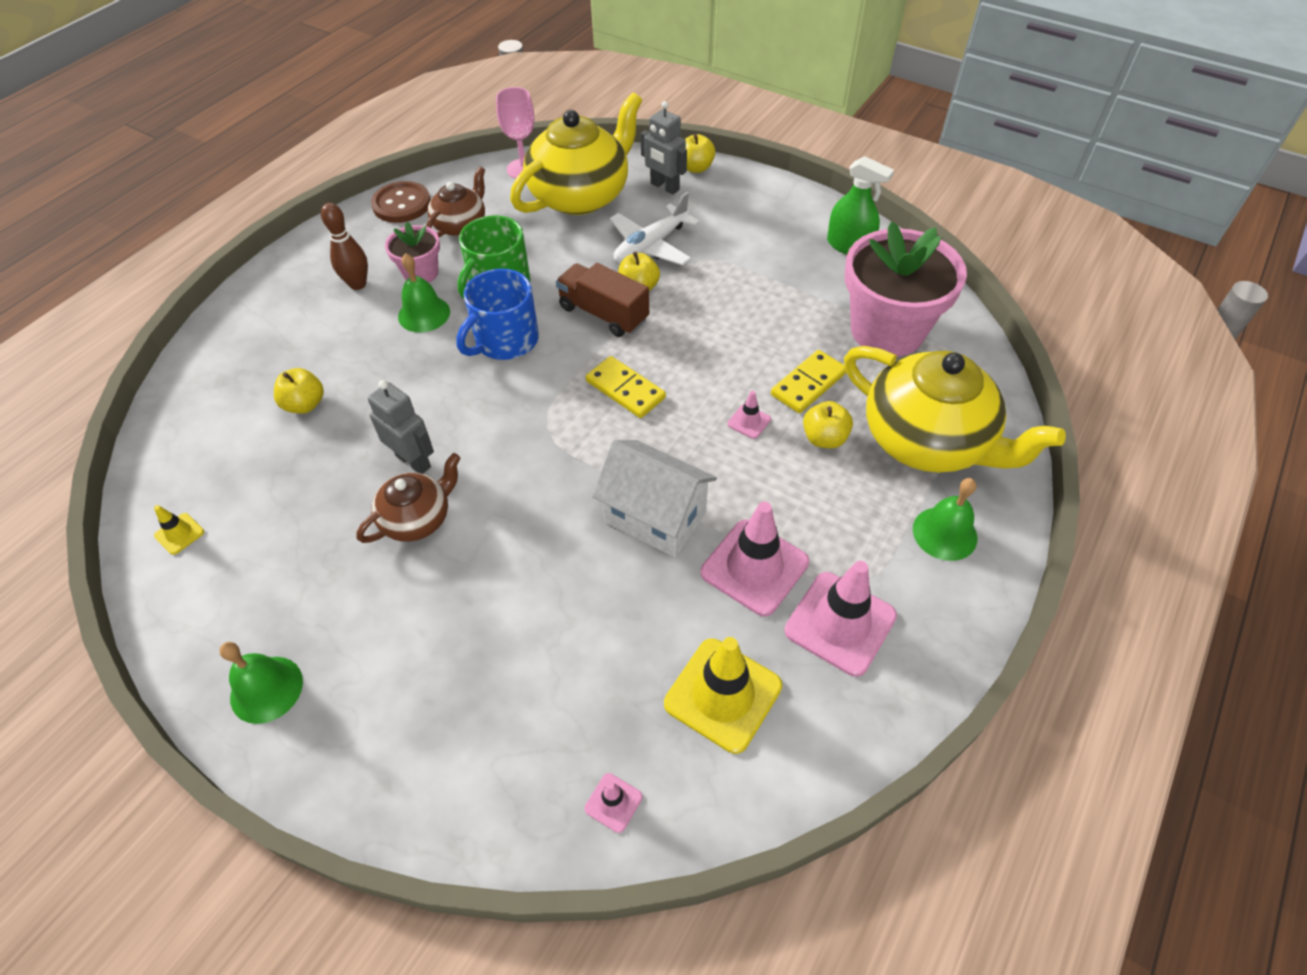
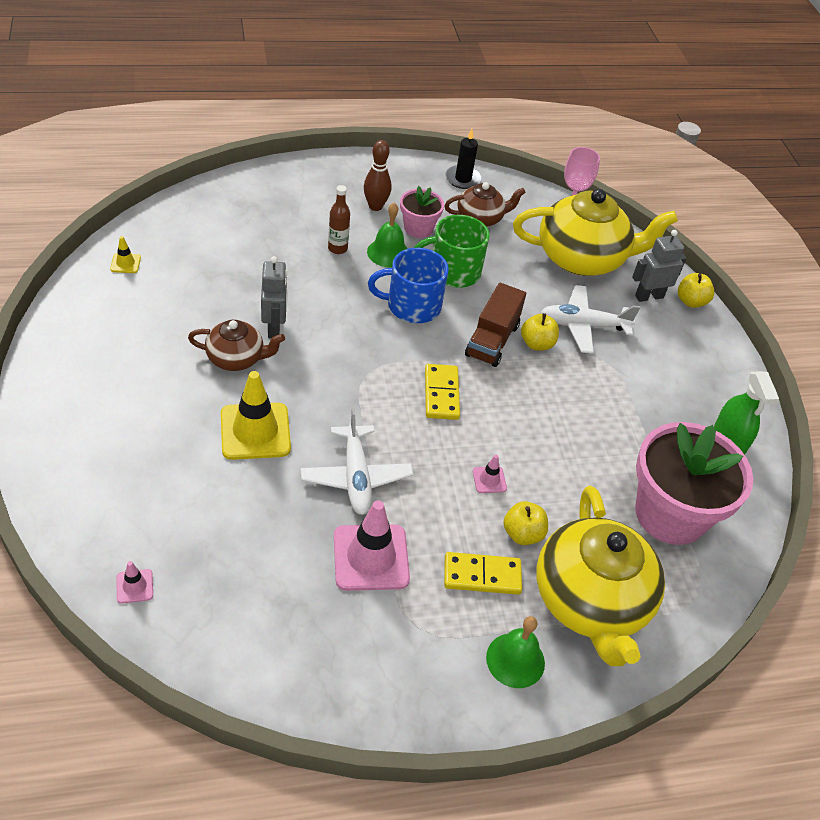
camera: 40 degrees right, 5 degrees down
green bell [219,642,303,724] -> none
yellow apple [274,368,324,414] -> none
brown button [371,181,431,223] -> black candle [445,129,482,189]
brown truck [556,263,649,337] -> brown truck turned 150 degrees counterclockwise [465,283,526,367]
white house [592,440,717,557] -> white plane [301,408,413,515]
grey robot [641,101,687,195] -> grey robot turned 75 degrees clockwise [632,230,686,302]
yellow traffic cone [664,637,782,754] -> yellow traffic cone moved to [221,371,291,460]
yellow domino [771,350,846,413] -> yellow domino moved to [444,552,522,595]
pink traffic cone [784,561,897,677] -> none
none -> brown bottle [328,185,350,254]

